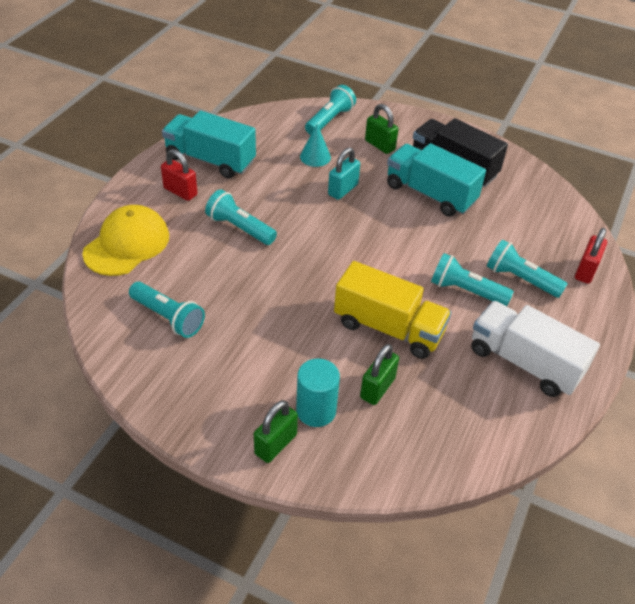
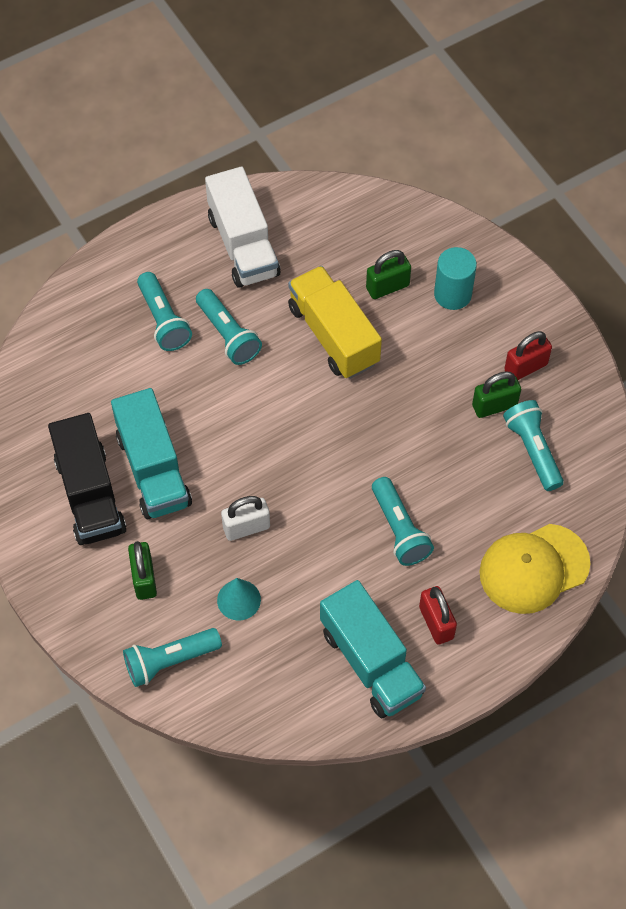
camera: 145 degrees left, 15 degrees up
green padlock [254,400,298,463] -> green padlock moved to [472,372,521,418]
turquoise padlock [328,148,360,200] -> white padlock [221,496,270,541]
red padlock [575,228,607,284] -> red padlock moved to [504,331,552,380]

